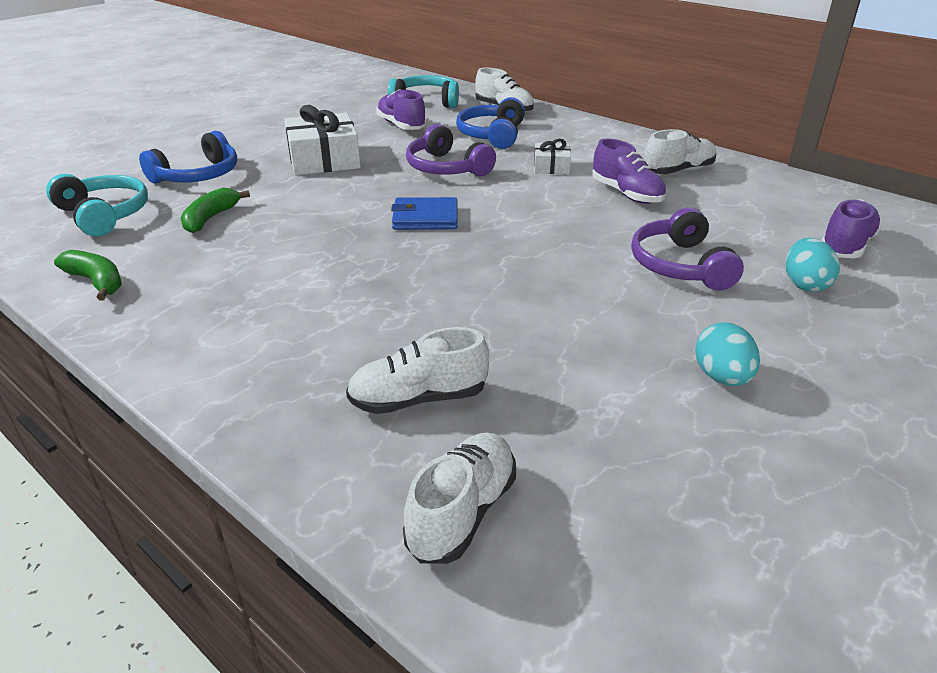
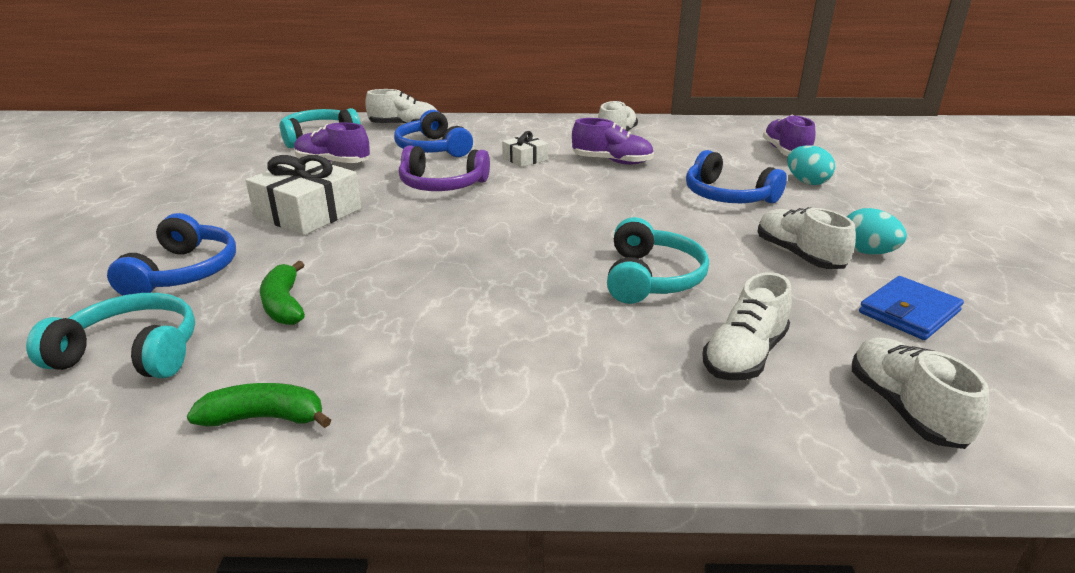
camera: 40 degrees left, 5 degrees down
blue wallet [391,197,457,230] -> blue wallet moved to [859,276,964,340]
purple headphones [631,207,744,290] -> blue headphones [686,150,787,203]
none -> turquoise headphones [607,217,709,304]
none -> white shoe [757,207,856,269]

